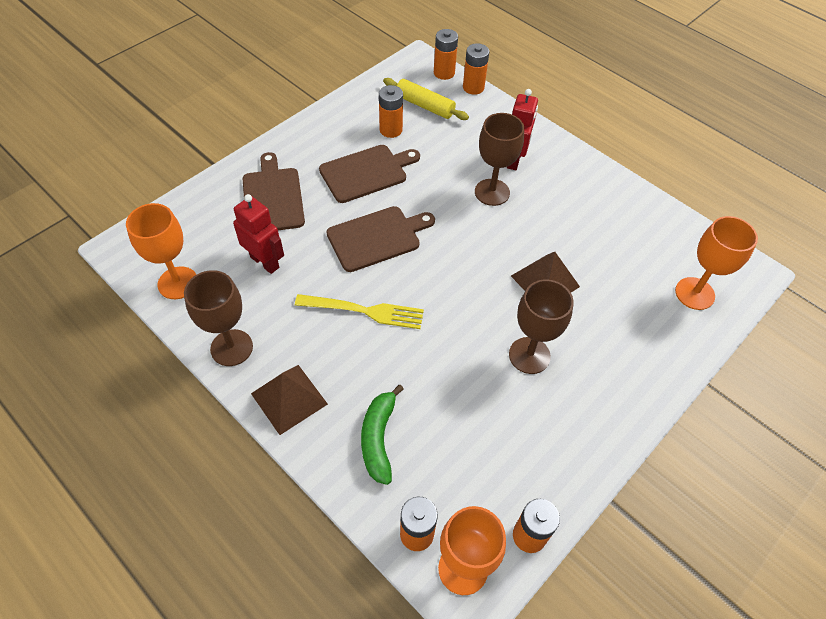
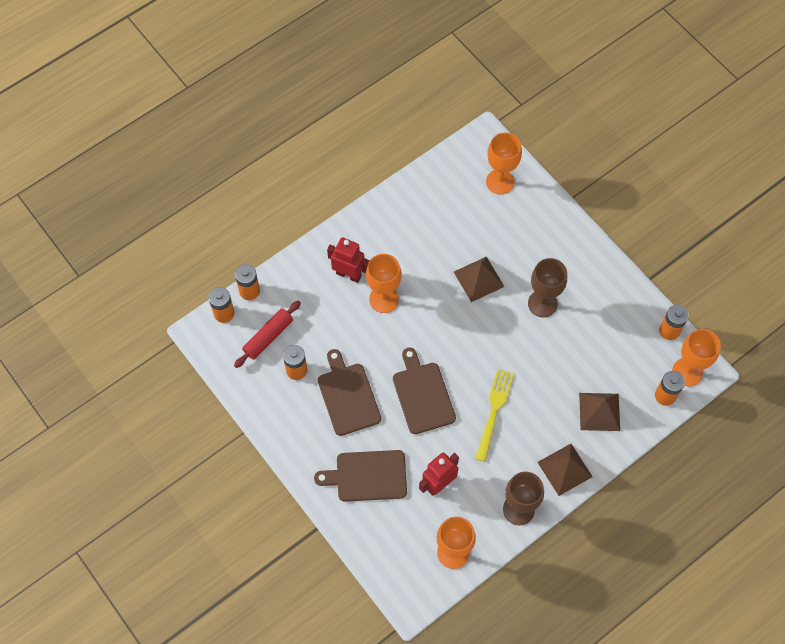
camera: 80 degrees left, 10 degrees up
green banana [361,385,404,485] -> brown pyramid [579,393,620,431]
yellow rolling pin [383,78,469,120] -> red rolling pin [234,301,301,368]
brown goblet [475,113,524,206] -> orange goblet [366,254,402,313]

